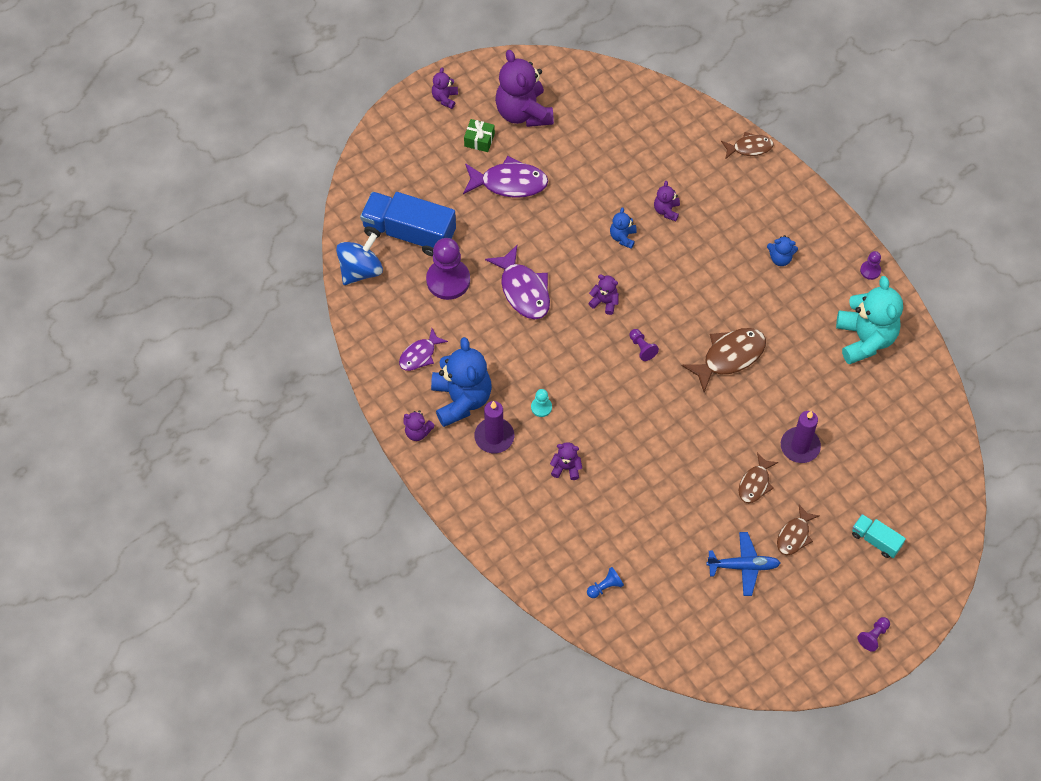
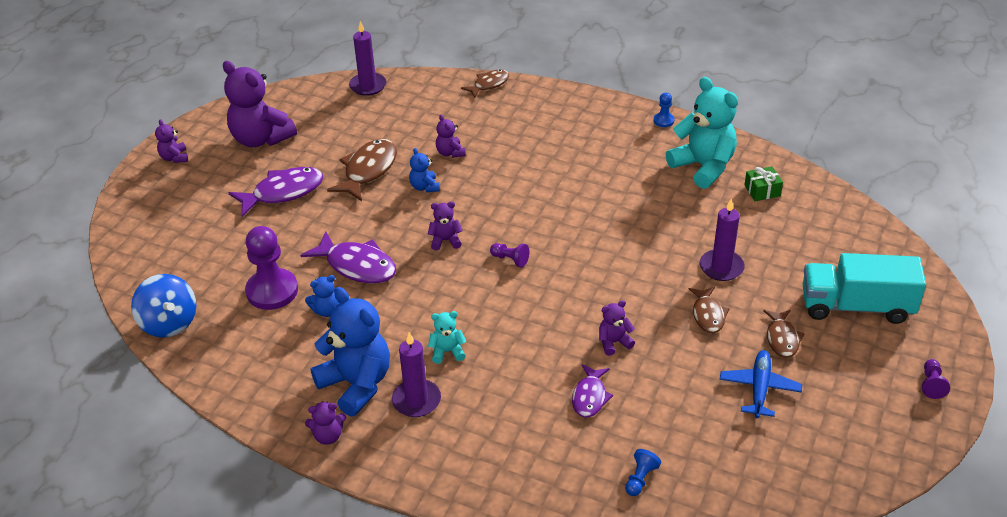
camera: 30 degrees left, 20 degrees down
blue spinning top [336,233,383,285] -> blue spinning top turned 135 degrees clockwise [131,274,196,338]
blue truck [360,192,456,256] -> none
purple fish [399,328,448,371] -> purple fish moved to [572,364,613,418]
green gift [464,119,495,152] -> green gift moved to [744,166,783,201]
turquoise pawn [531,389,552,417] -> turquoise teddy bear [428,311,466,364]
purple teddy bear [550,442,582,480] -> purple teddy bear moved to [599,300,635,356]
brown fish [682,328,766,392] -> brown fish moved to [327,139,397,201]
blue plane [706,532,780,596] -> blue plane turned 45 degrees counterclockwise [720,350,802,418]
blue teddy bear [767,235,798,266] -> blue teddy bear moved to [305,275,339,317]
turquoise truck [852,514,906,558] -> turquoise truck [803,253,926,324], size x1.95
purple pawn [860,251,881,280] -> blue pawn [654,93,674,127]
none -> purple candle [349,21,386,96]

